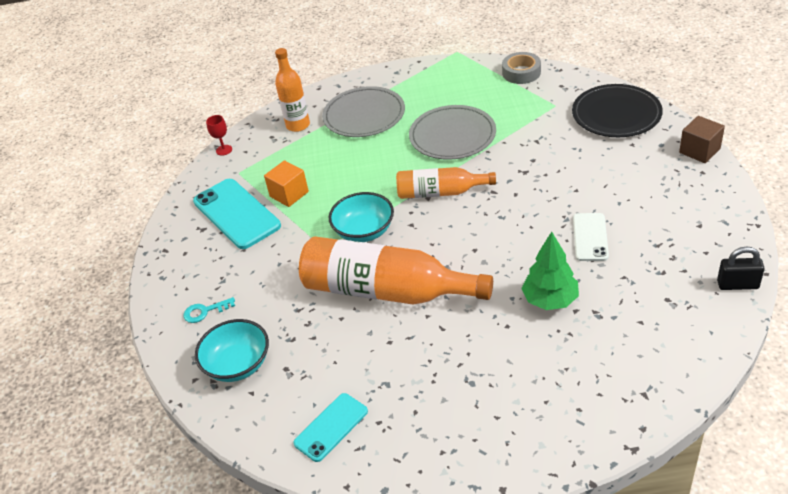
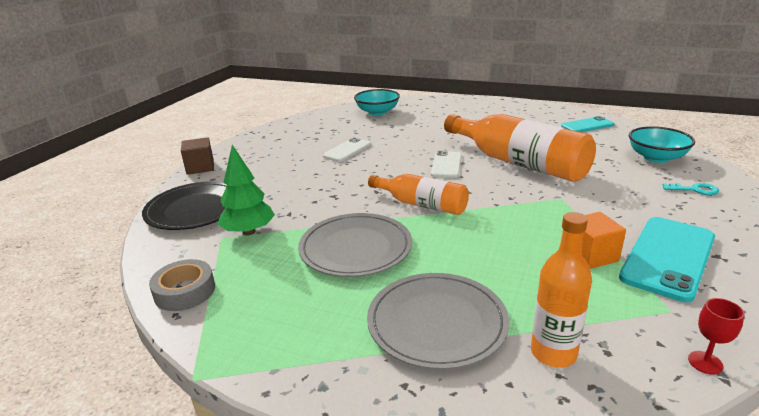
camera: 155 degrees left, 15 degrees down
turquoise phone [193,179,281,249] -> turquoise phone turned 45 degrees clockwise [619,217,715,302]
turquoise bowl [329,192,394,242] -> turquoise bowl moved to [354,89,400,116]
green tree [521,231,579,310] -> green tree moved to [218,145,275,235]
black padlock [717,247,765,290] -> none
none -> white phone [431,151,462,178]

